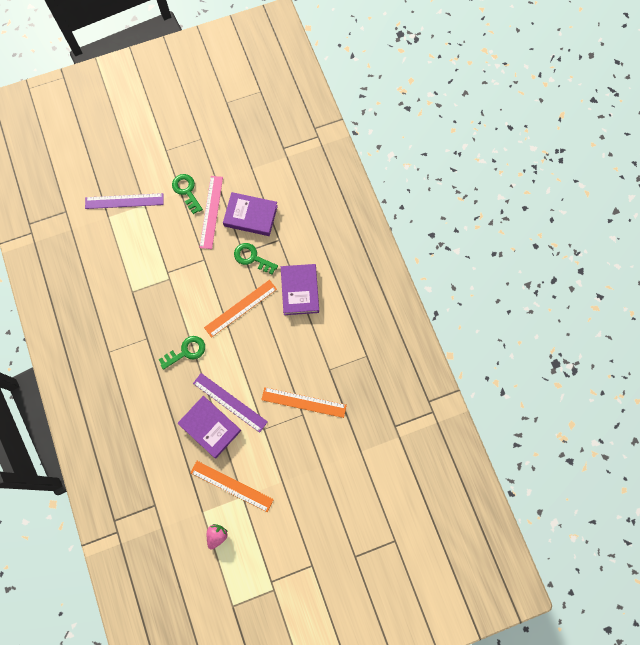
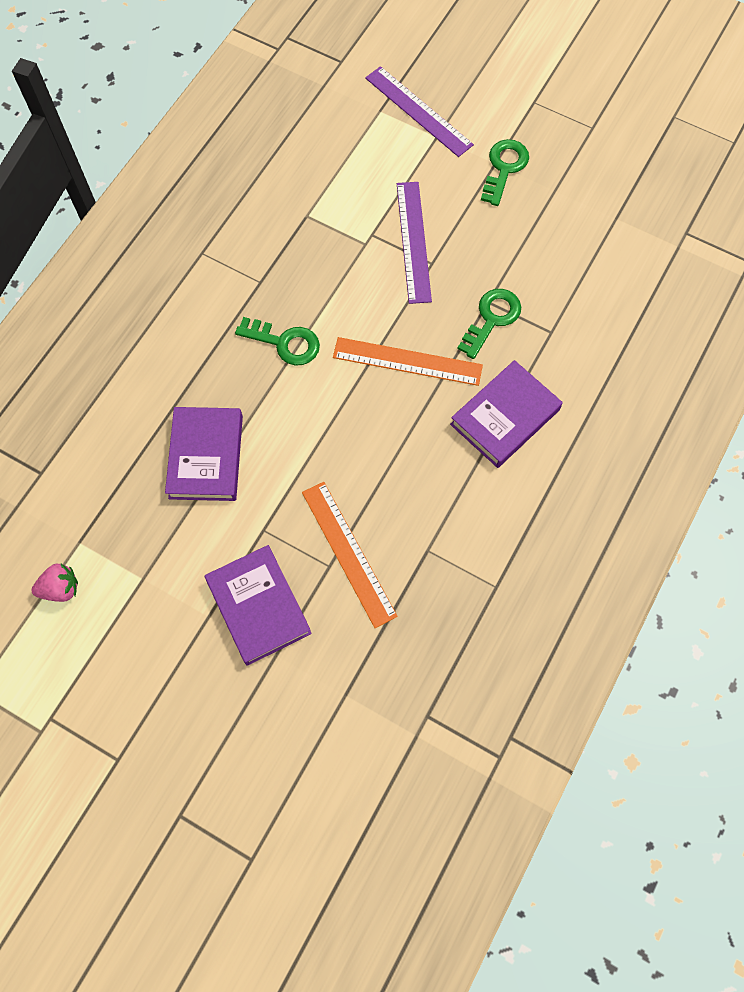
camera: 50 degrees right, 5 degrees down
orange ruler [191,461,274,512] -> none
purple ruler [193,373,268,433] -> purple ruler moved to [397,182,432,304]
pink ruler [199,176,223,249] -> none
purple book [223,192,278,236] -> purple book moved to [204,545,312,666]
green key [234,243,278,275] -> green key turned 45 degrees clockwise [457,289,521,359]

